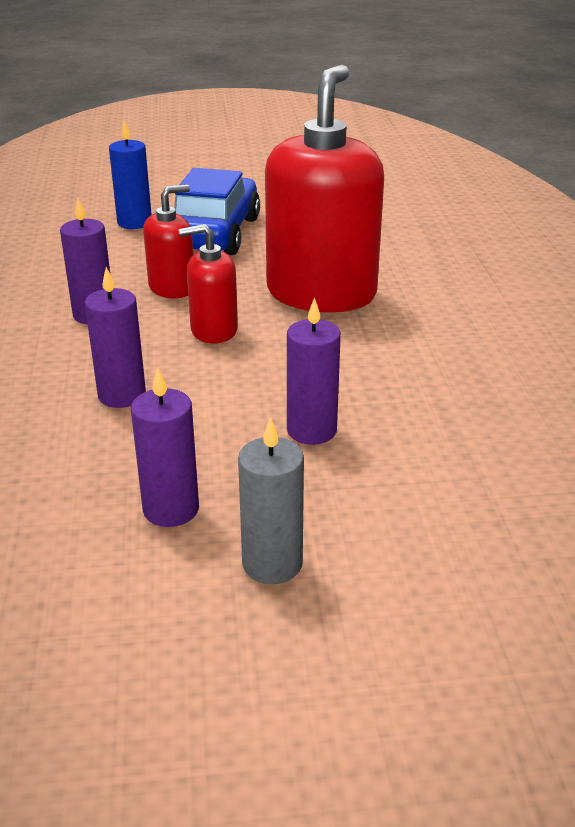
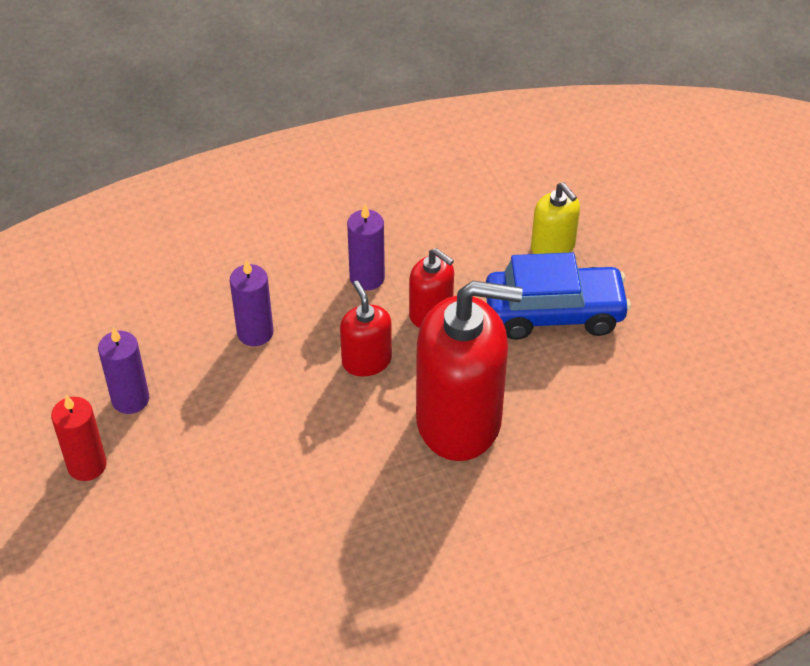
camera: 75 degrees right, 15 degrees up
blue candle [109,120,152,229] -> yellow soap dispenser [531,182,580,254]
grey candle [238,417,304,584] -> red candle [51,395,107,481]
purple candle [287,297,341,445] -> none

